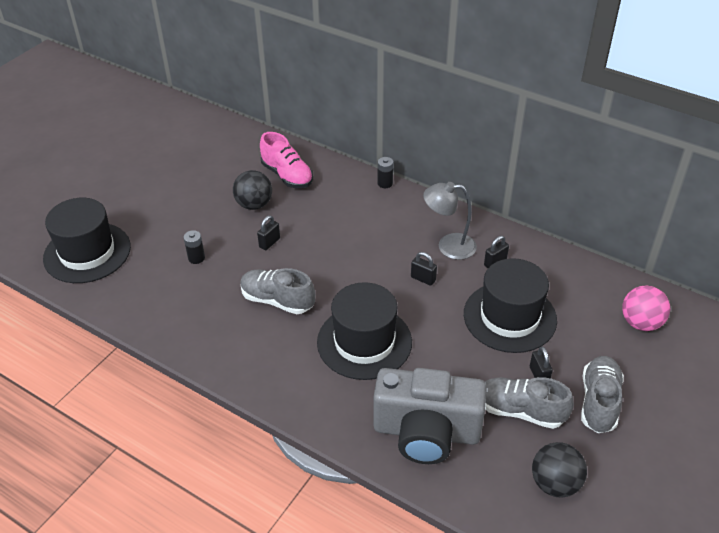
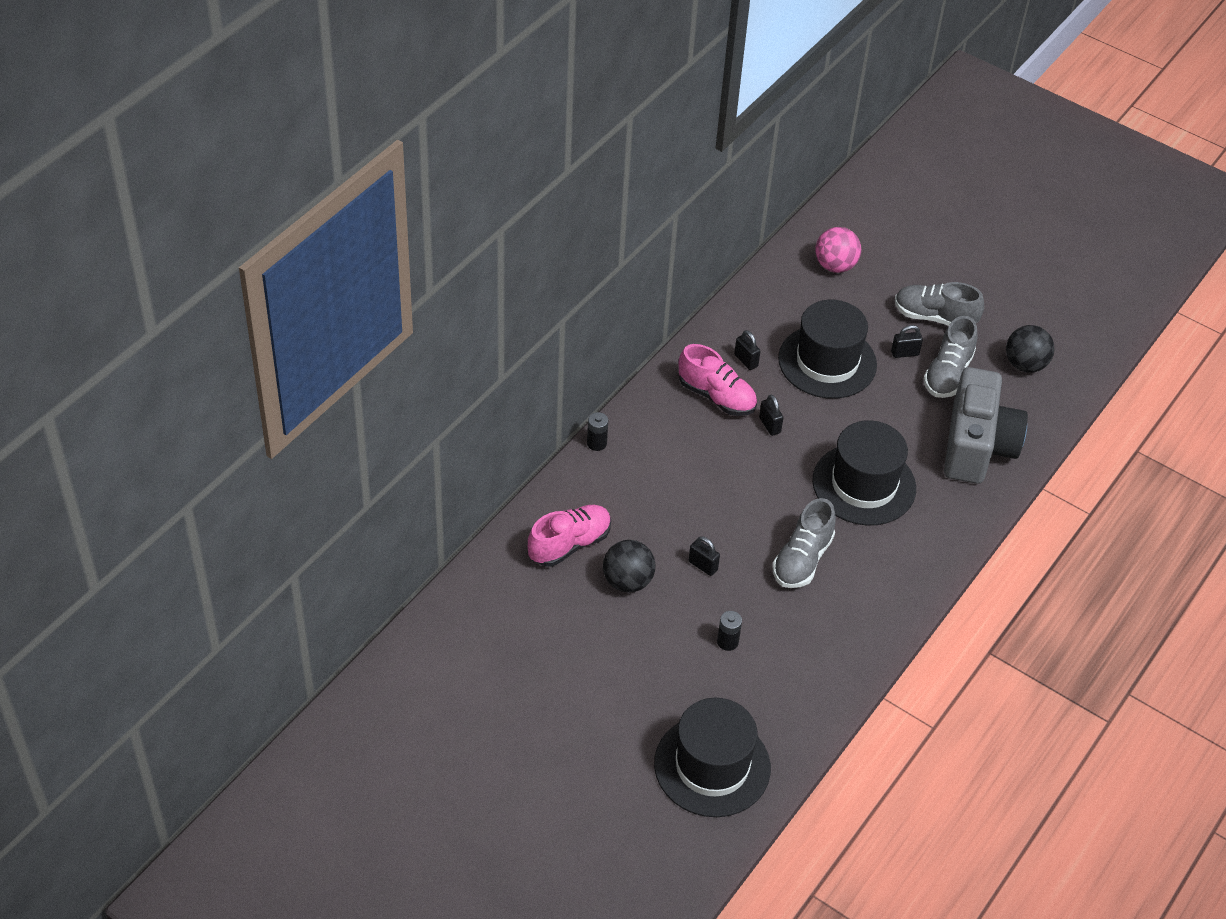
camera: 90 degrees left, 5 degrees up
black padlock [411,252,437,286] -> black padlock turned 60 degrees counterclockwise [759,395,784,436]
grey lamp [423,182,477,260] -> pink shoe [679,344,757,416]

